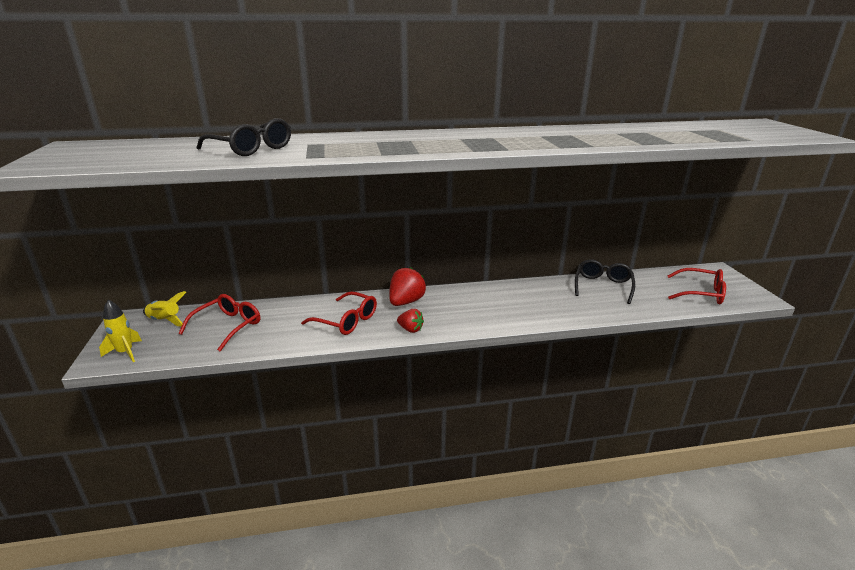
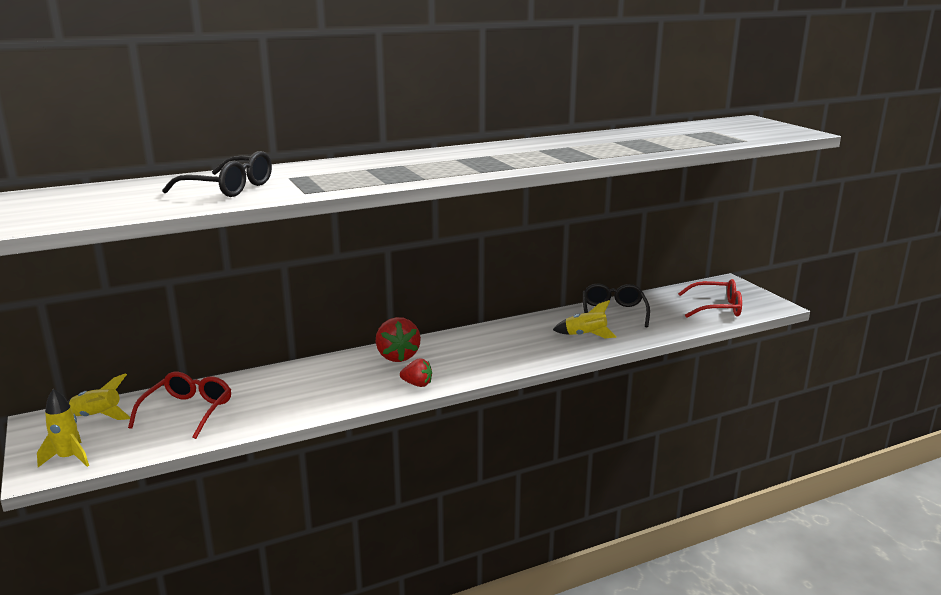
camera: 15 degrees left, 5 degrees down
red glasses [301,291,377,335] -> none
red strawberry [389,267,426,306] -> red strawberry turned 150 degrees clockwise [376,317,421,362]
none -> yellow rocket [553,300,617,338]

